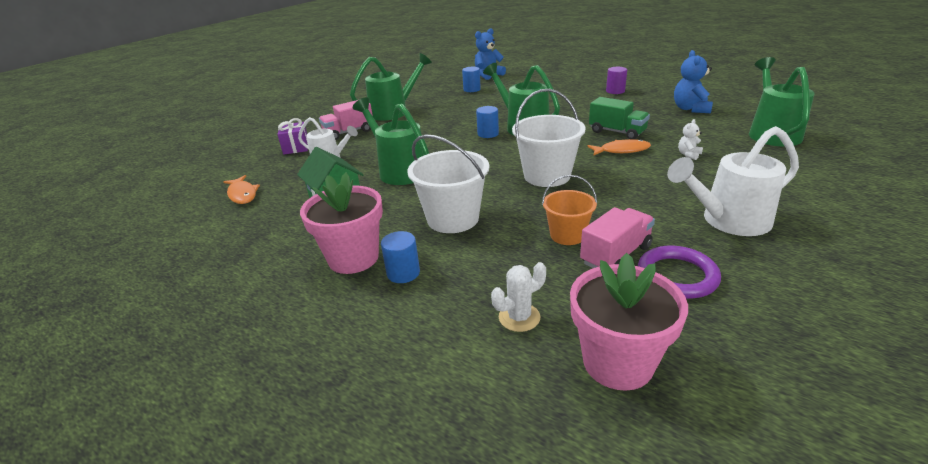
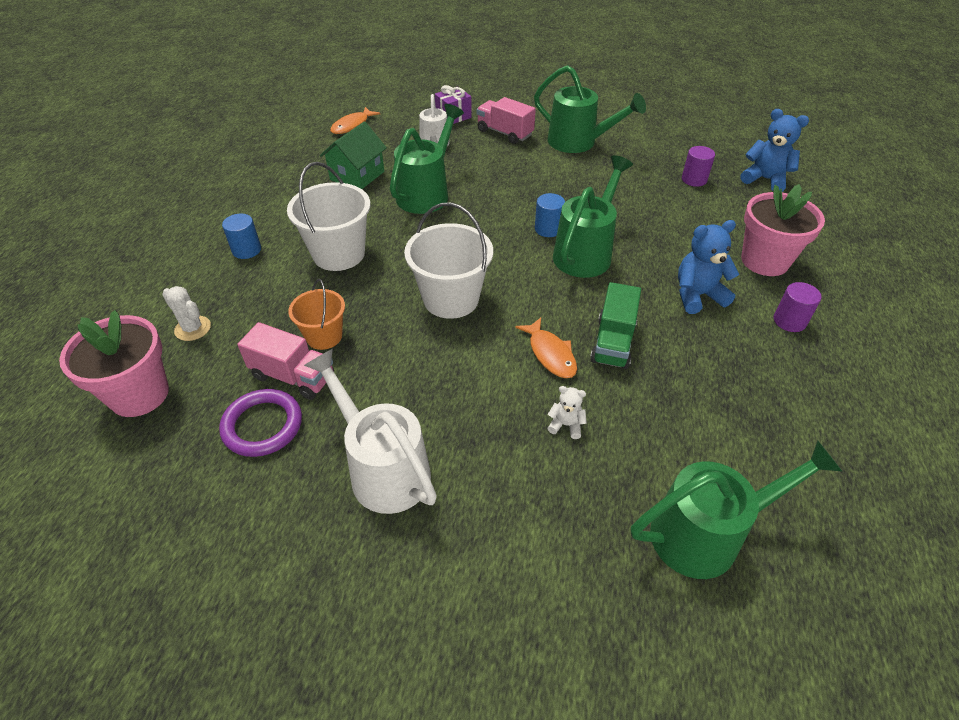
camera: 65 degrees right, 15 degrees up
pink flower pot [300,172,383,274] -> pink flower pot moved to [741,184,825,276]
blue cylinder [462,67,481,92] -> purple cylinder [682,146,715,187]
blue teddy bear [674,50,713,113] -> blue teddy bear moved to [678,220,739,314]

